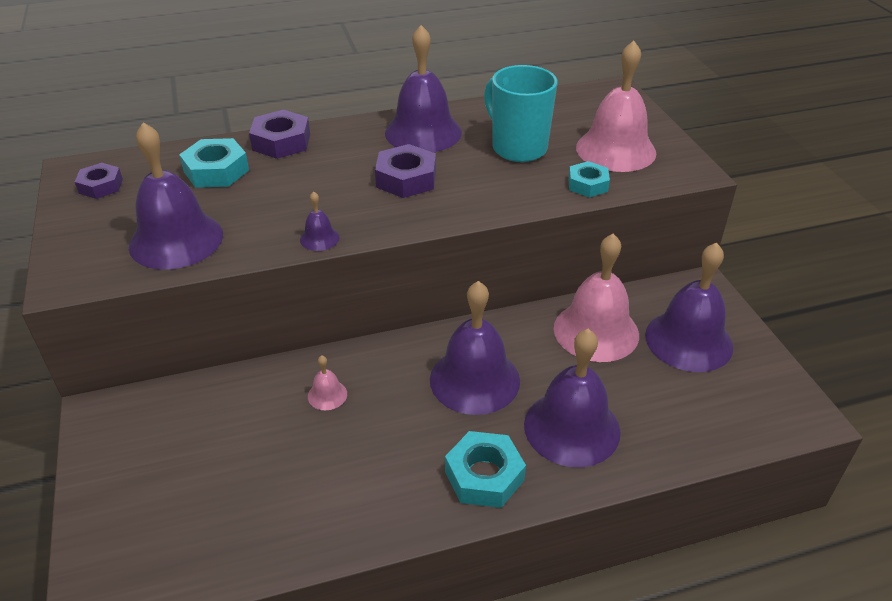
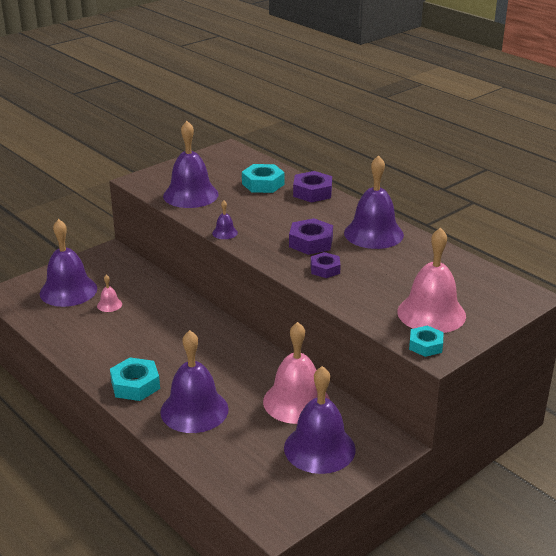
camera: 65 degrees right, 10 degrees down
purple nut [75,163,123,199] -> purple nut moved to [311,252,341,278]
pink bell [308,355,347,410] -> pink bell moved to [97,275,122,312]
purple bell [430,281,520,415] -> purple bell moved to [40,219,97,307]
turquoise mug [484,65,558,162] -> none
turquoise nut [568,161,610,197] -> turquoise nut moved to [409,325,443,357]

